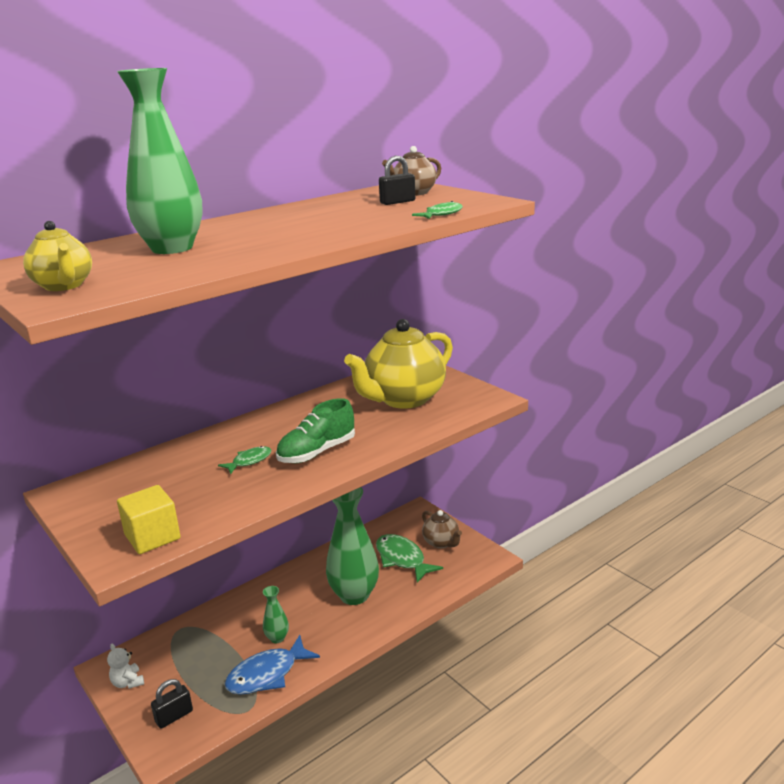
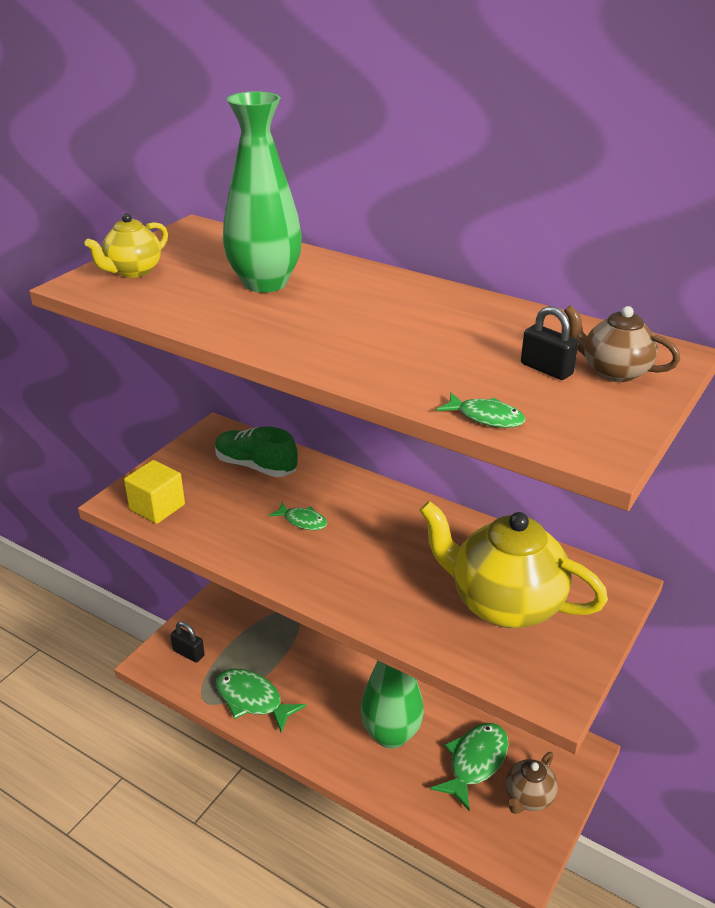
camera: 70 degrees right, 10 degrees up
white teddy bear [107,643,144,689] -> none
blue fish [225,635,320,695] -> green fish [216,669,306,733]
green vase [263,586,289,643] -> none
green shoe [276,398,355,463] -> green shoe moved to [215,426,298,477]

